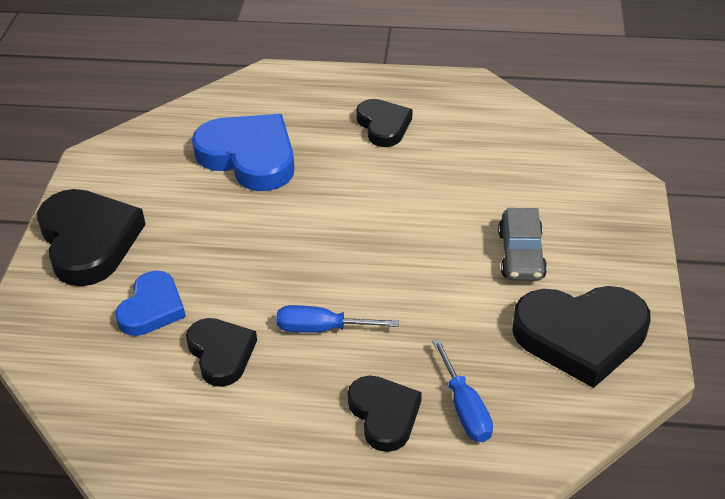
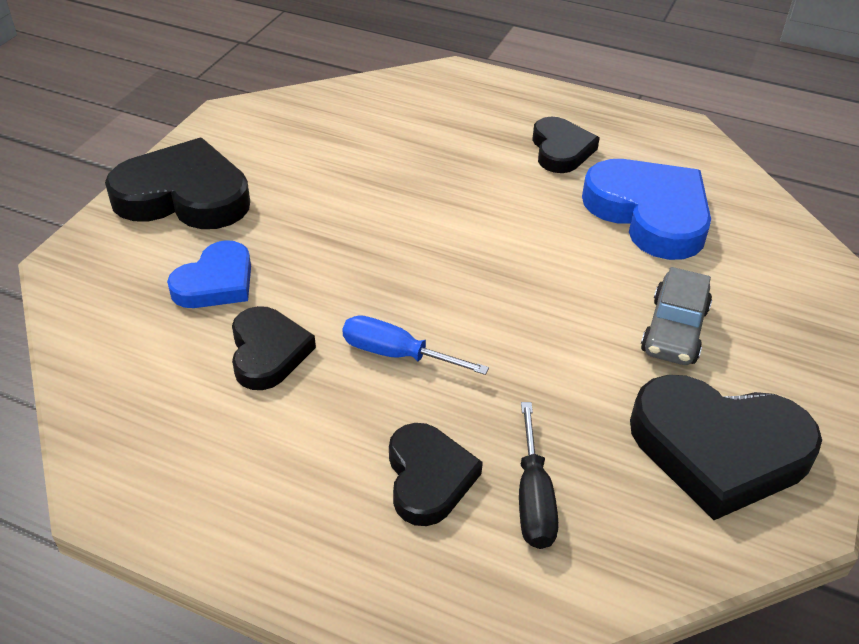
camera: 15 degrees right, 0 degrees up
black heart [37,189,146,286] -> black heart turned 75 degrees counterclockwise [105,138,250,229]
blue heart [192,114,295,191] -> blue heart moved to [582,159,711,260]
blue screwdriver [432,338,493,442] -> black screwdriver [519,402,559,549]

